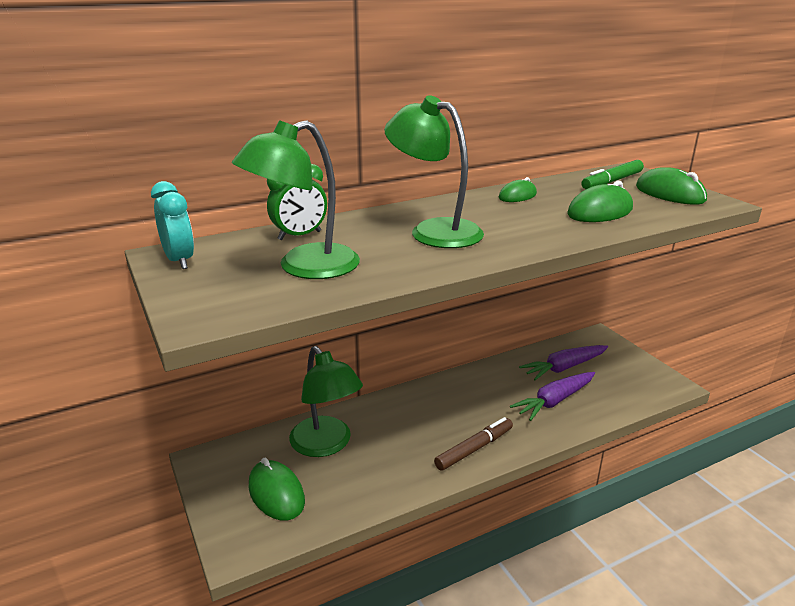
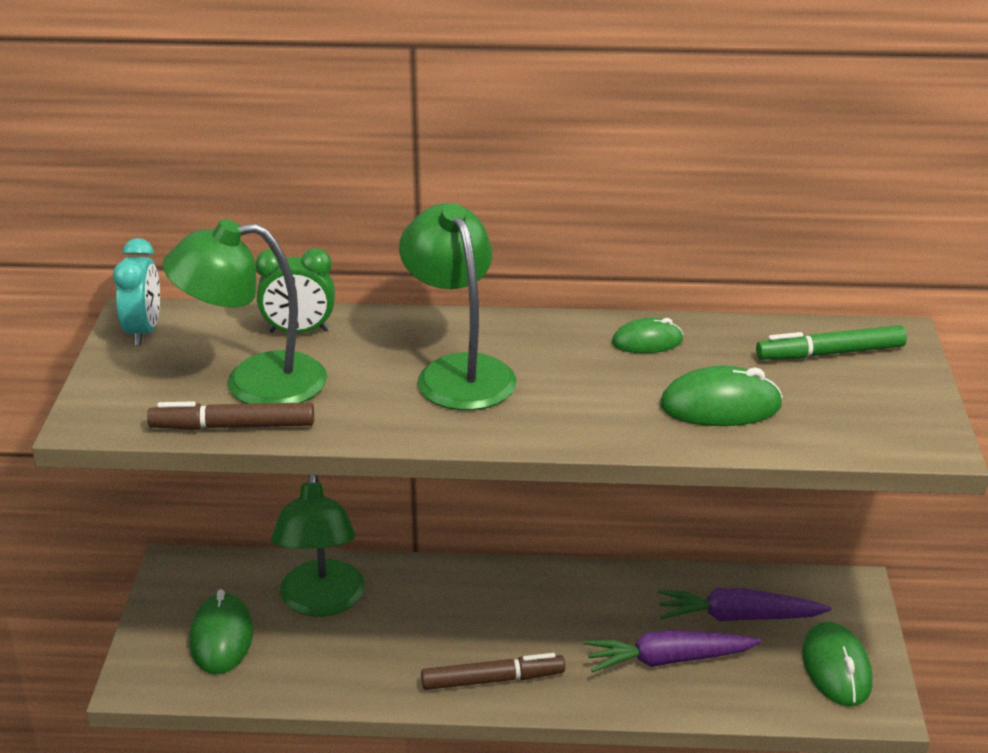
camera: 30 degrees right, 5 degrees up
green mouse [636,167,707,205] -> green mouse moved to [802,622,873,706]
none -> brown marker [147,401,314,430]

